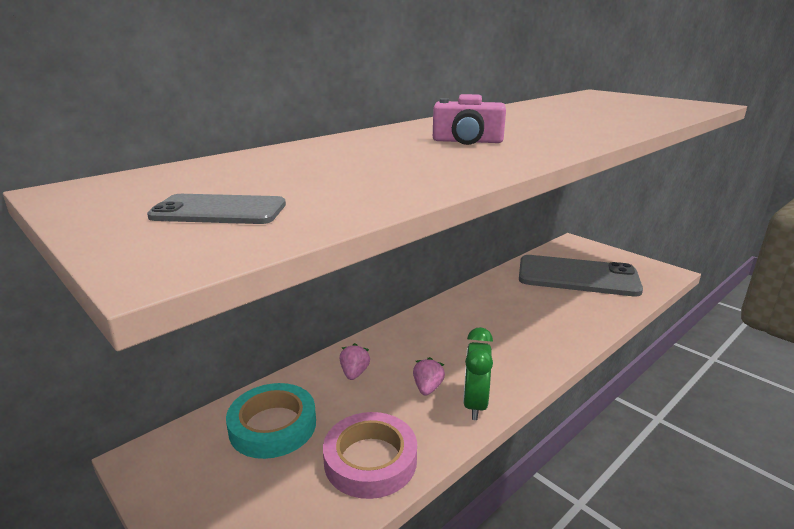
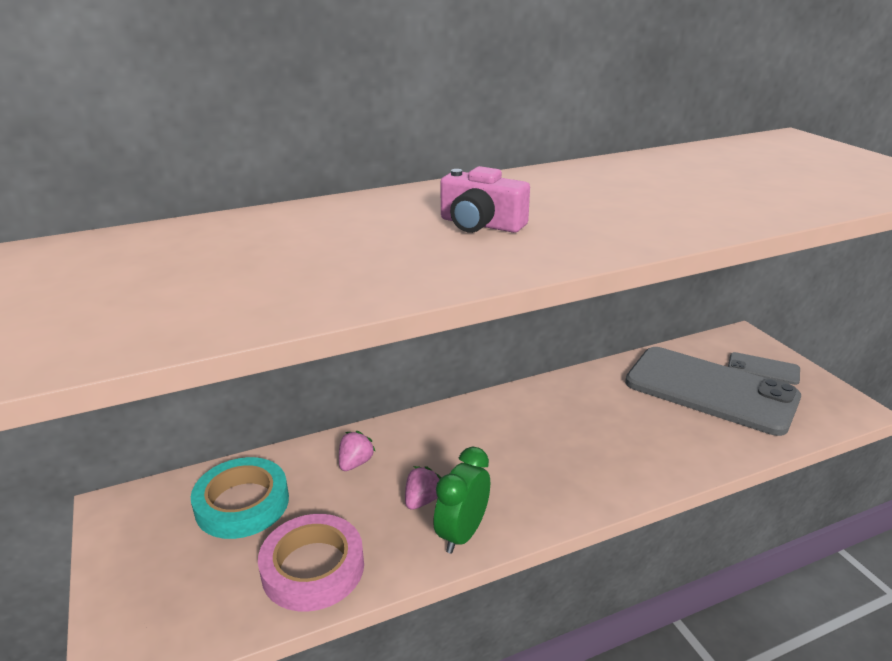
camera: 20 degrees right, 5 degrees up
grey phone [147,194,286,224] -> grey phone moved to [728,352,800,385]

